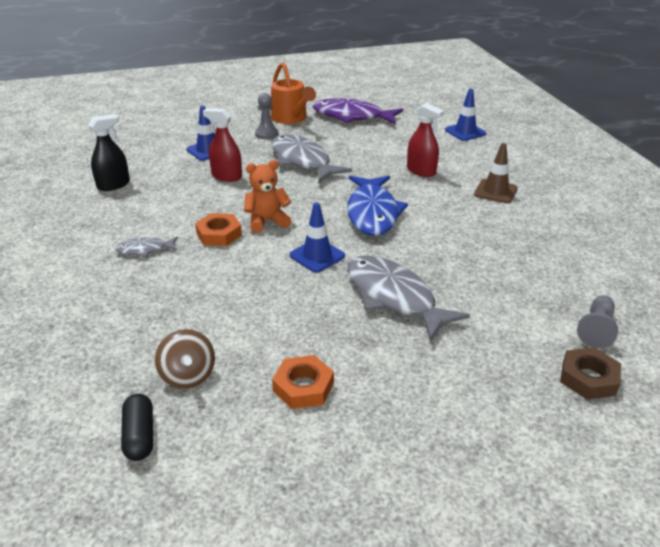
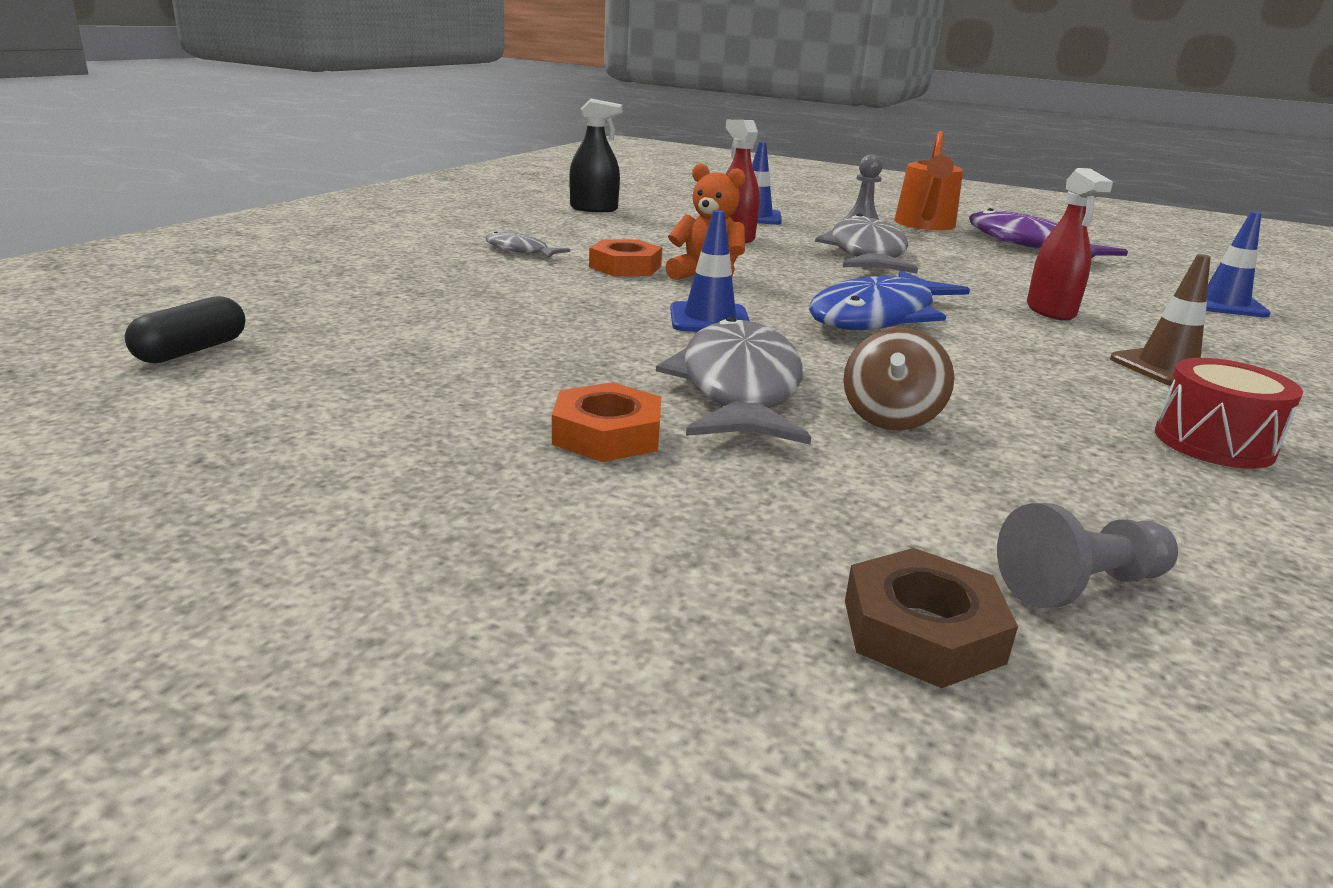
camera: 40 degrees right, 10 degrees down
brown spinning top [155,329,215,389] -> brown spinning top moved to [843,328,954,431]
orange nut [272,355,334,409] -> orange nut moved to [552,382,661,462]
none -> red drum [1155,358,1303,469]

